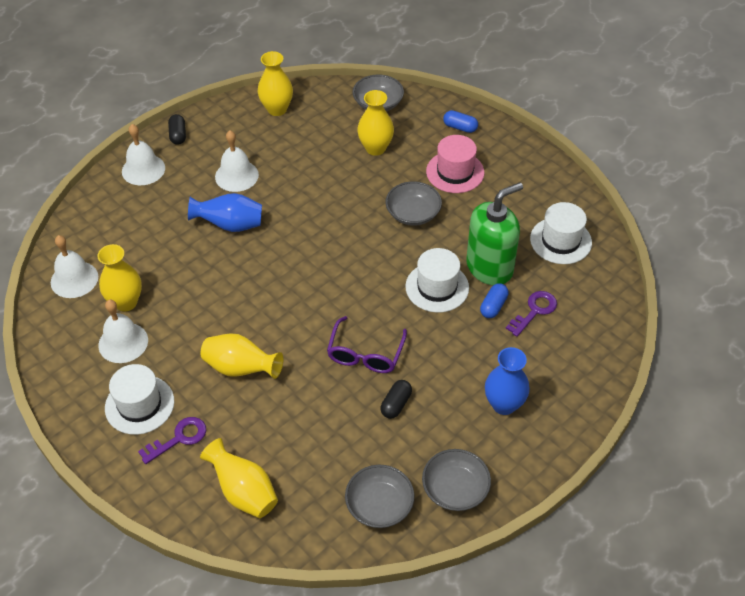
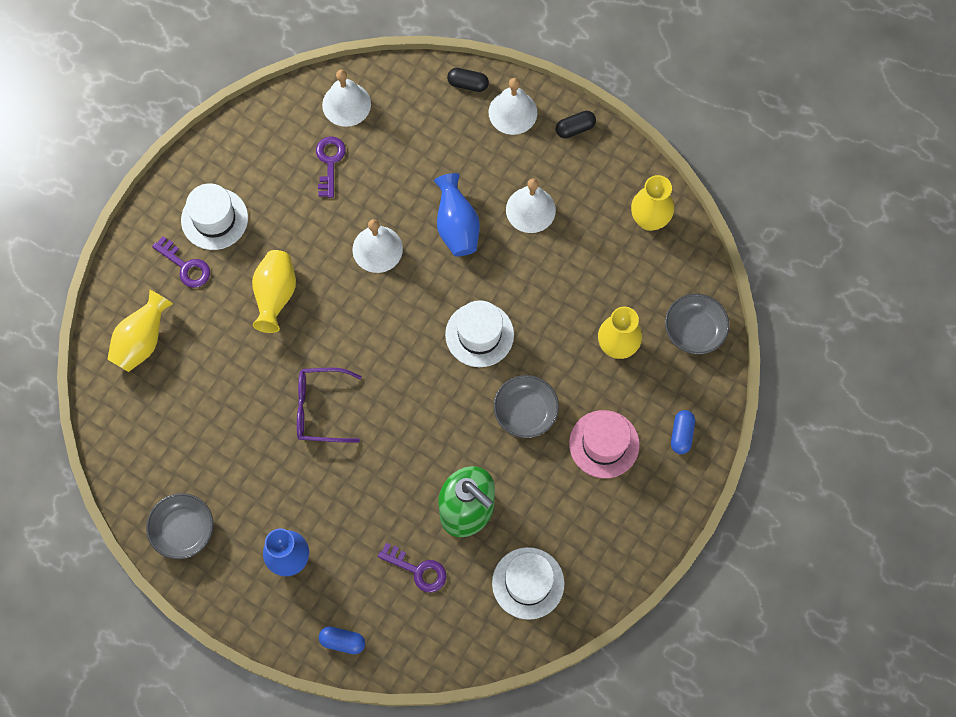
camera: 75 degrees right, 20 degrees up
yellow vase [97,244,142,312] -> purple key [316,136,346,198]
white bell [98,300,148,363] -> white bell moved to [352,219,403,273]
grey bowl [345,465,415,528] -> none
black capsule [380,380,412,419] -> black capsule moved to [447,68,489,92]
white hat [405,248,469,313] -> white hat moved to [445,300,514,367]
blue capsule [480,283,509,318] -> blue capsule moved to [319,627,365,654]

